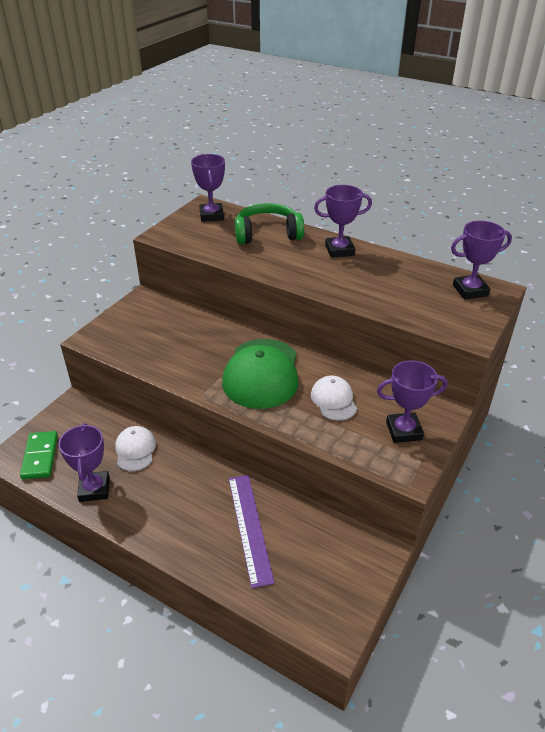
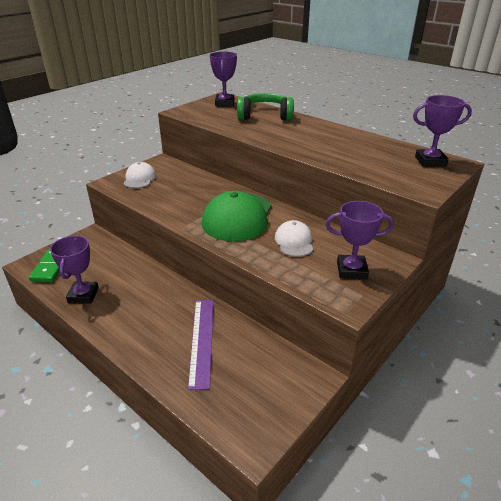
camera: 10 degrees right, 5 degrees down
white cap [115,426,156,471] -> white cap moved to [123,162,156,188]
purple trophy [314,185,372,258] -> none

